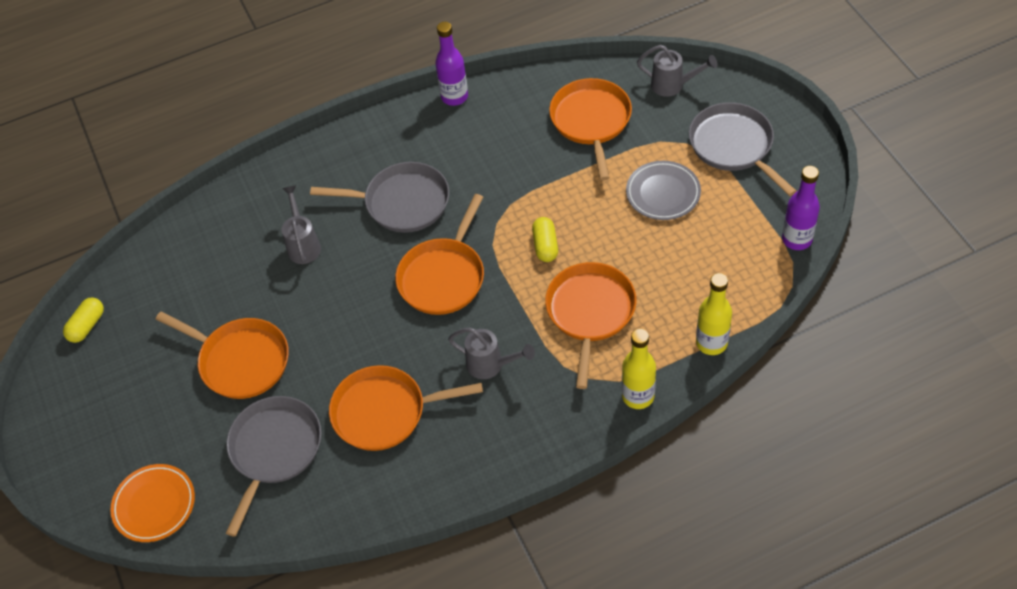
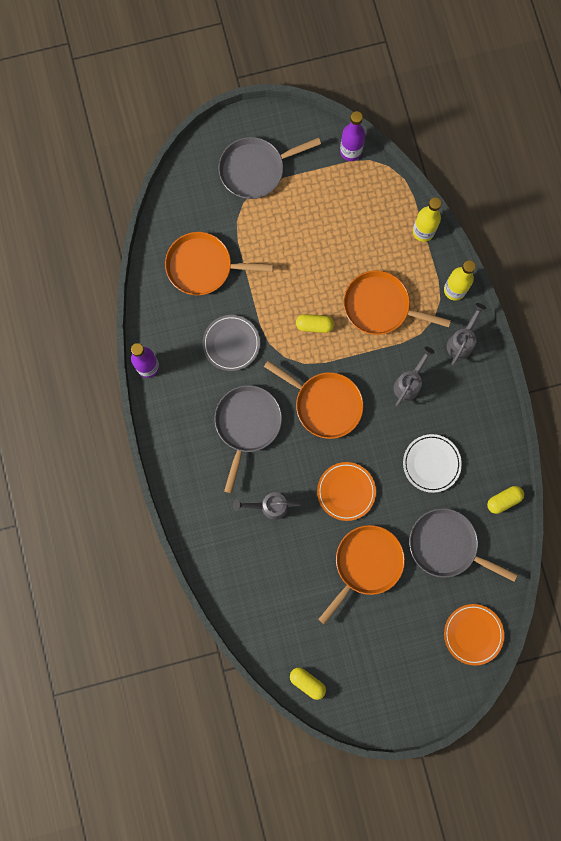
camera: 85 degrees left, 25 degrees up
orange pan [329,365,483,451] -> white plate [403,434,462,493]
grey plate [626,161,701,220] -> grey plate moved to [203,315,260,371]
grey watering can [637,45,718,97] -> grey watering can moved to [447,303,486,365]
none -> orange plate [317,462,376,521]
none -> yellow capsule [487,486,524,514]

